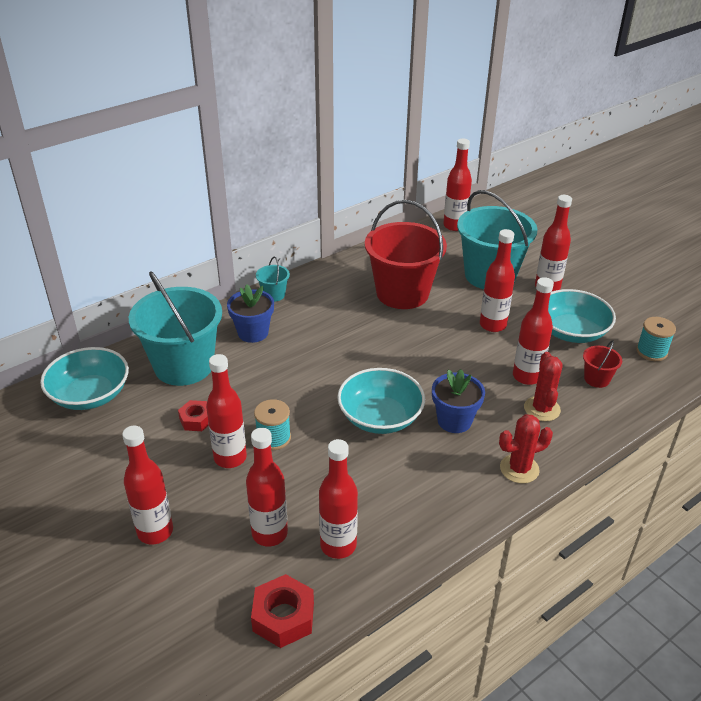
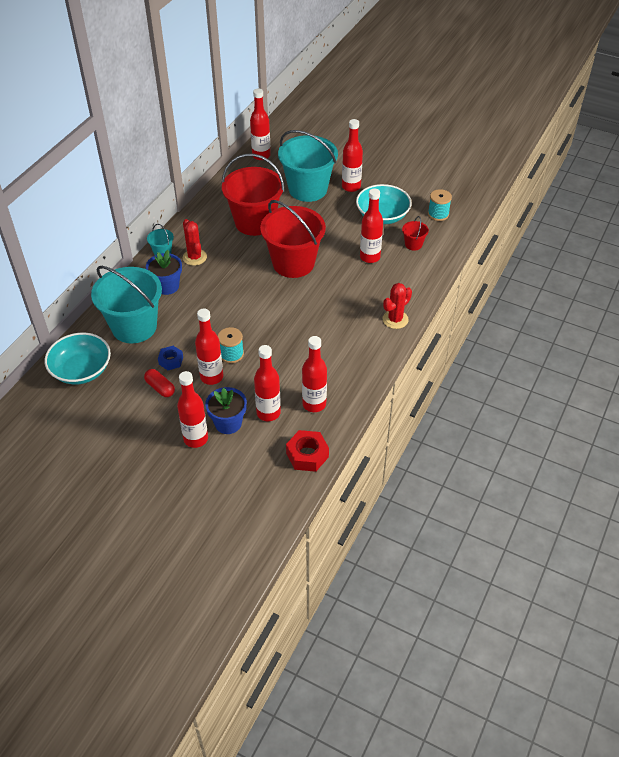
camera: 25 degrees left, 10 degrees up
red nut [178,400,209,431] -> blue nut [158,346,183,370]
turquoise bowl [337,368,425,434] -> none
blue flower pot [432,369,485,433] -> blue flower pot moved to [205,387,247,434]
red bottle [480,229,515,332] -> none
red cactus [524,352,563,421] -> red cactus moved to [183,219,207,266]
none -> red capsule [144,369,175,397]
none -> red bucket [260,200,326,278]

